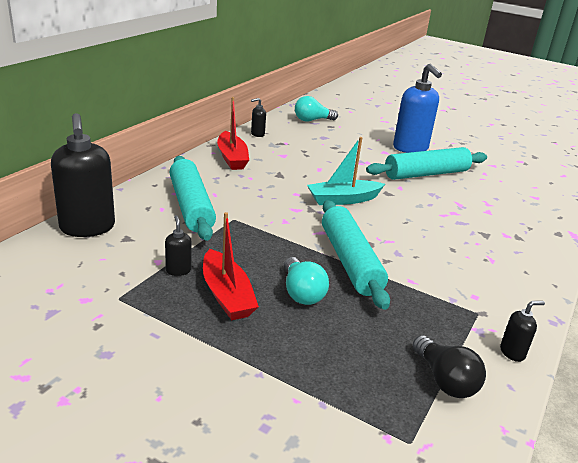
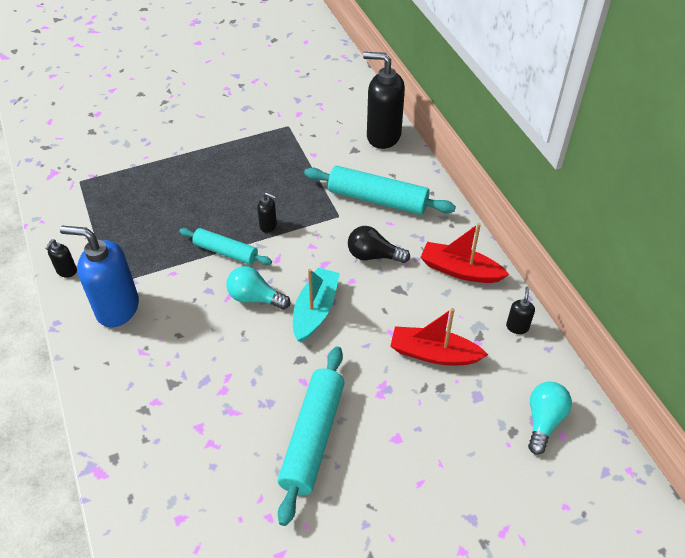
camera: 130 degrees right, 20 degrees up
black soap dispenser [165,215,192,276] -> black soap dispenser moved to [257,192,277,233]
red boat [203,212,259,320] -> red boat moved to [390,308,488,365]
turquoise light bulb [284,257,329,305] -> turquoise light bulb moved to [226,266,290,310]
turquoise rolling pin [322,200,390,310] -> turquoise rolling pin [179,228,272,265], size x0.63
blue soap dispenser [393,64,442,153] -> blue soap dispenser moved to [60,226,139,328]
black light bulb [413,335,486,398] -> black light bulb moved to [348,226,410,263]

